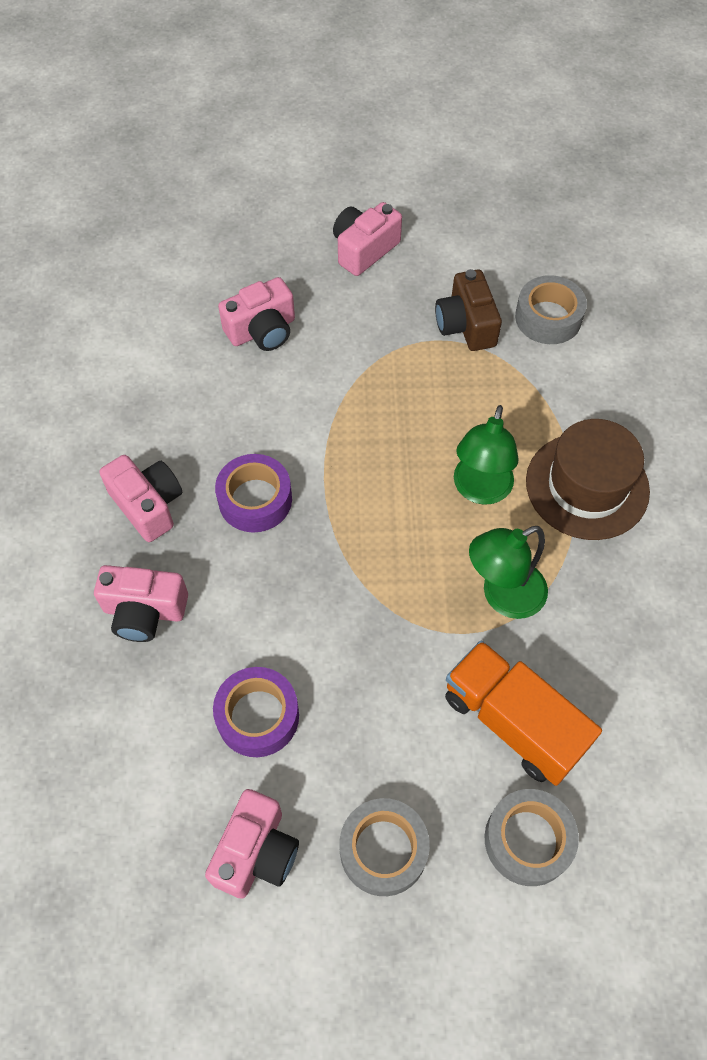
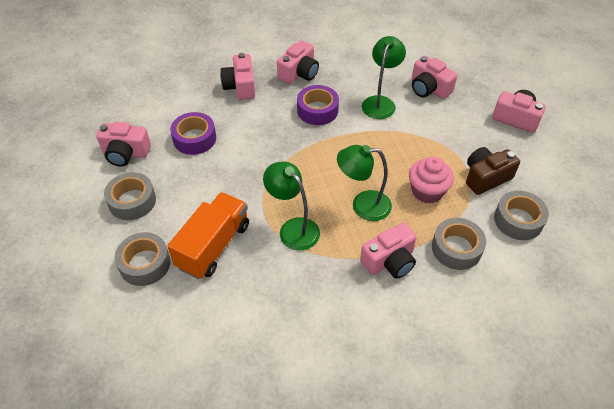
camera: 75 degrees right, 10 degrees down
brown hat [526,419,650,540] -> pink camera [360,223,417,279]
none -> green lamp [362,36,406,119]
none -> pink cupcake [409,157,454,204]
none -> grey tape [432,218,486,270]

